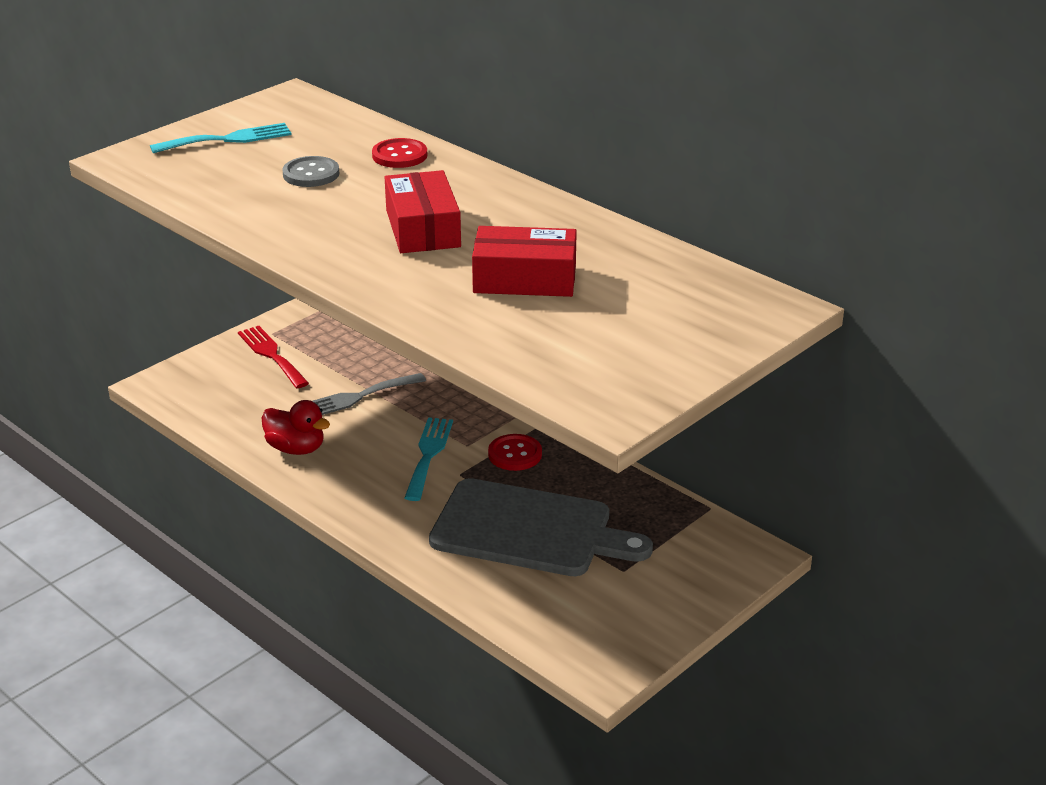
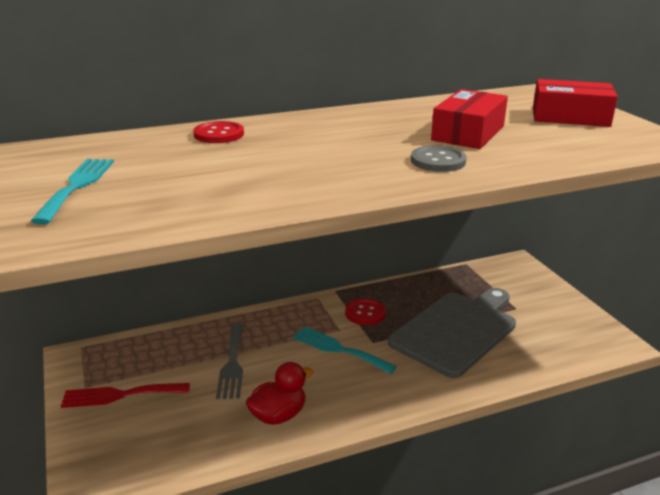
camera: 65 degrees left, 5 degrees down
grey button [282,156,340,187] -> grey button moved to [411,146,467,172]
red box [385,170,461,253] -> red box moved to [533,79,618,127]

